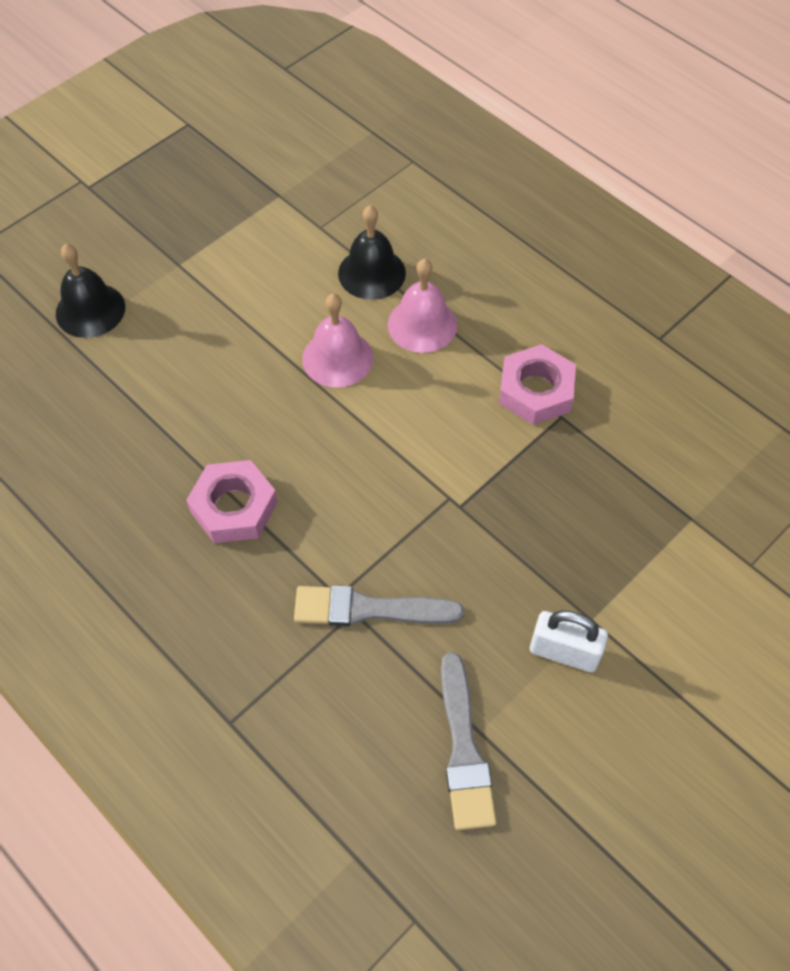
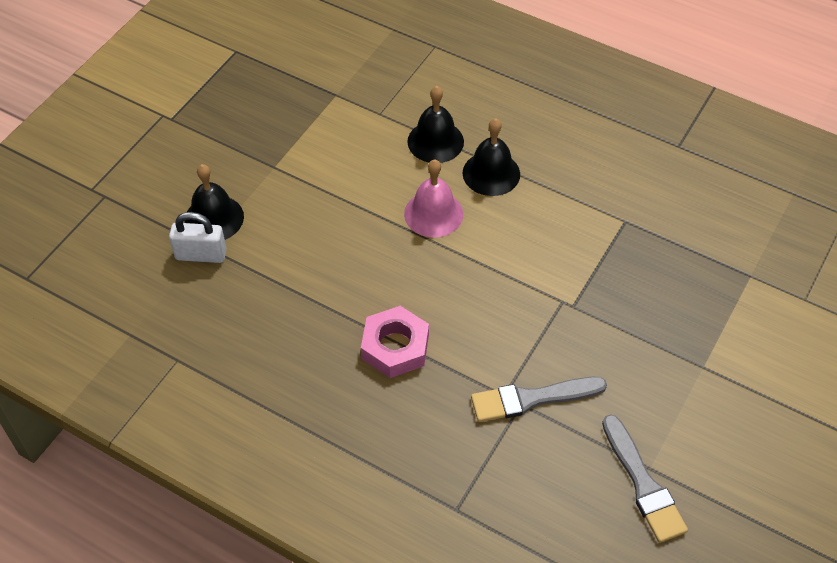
camera: 15 degrees left, 5 degrees down
pink bell [388,259,457,353] -> black bell [463,118,520,196]
pink nut [499,344,576,425] -> none
white padlock [530,611,608,672] -> white padlock moved to [169,212,227,263]

